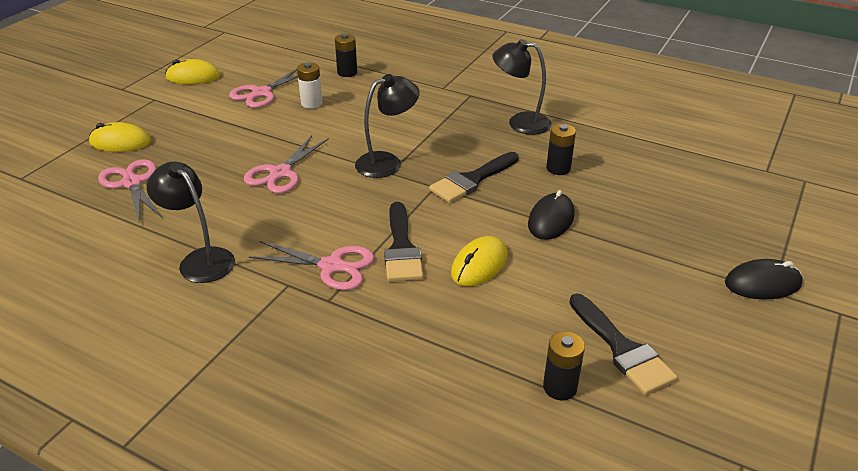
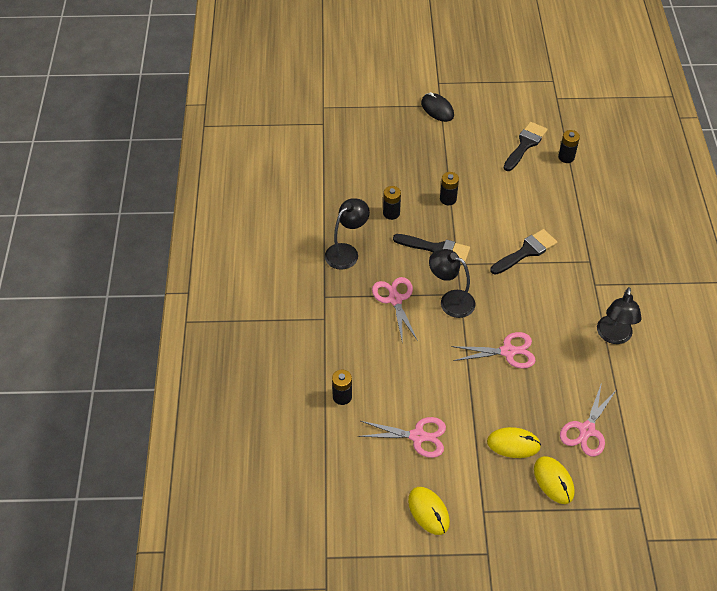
camera: 120 degrees left, 15 degrees up
pink scissors [249,241,374,290] -> pink scissors moved to [372,277,418,341]
white battery [297,62,322,109] -> none
yellow mouse [451,236,508,286] -> yellow mouse moved to [487,427,541,458]
black lamp [492,39,552,135] -> black lamp turned 120 degrees counterclockwise [325,198,370,270]
black mouse [528,190,575,240] -> black battery [440,172,459,205]

